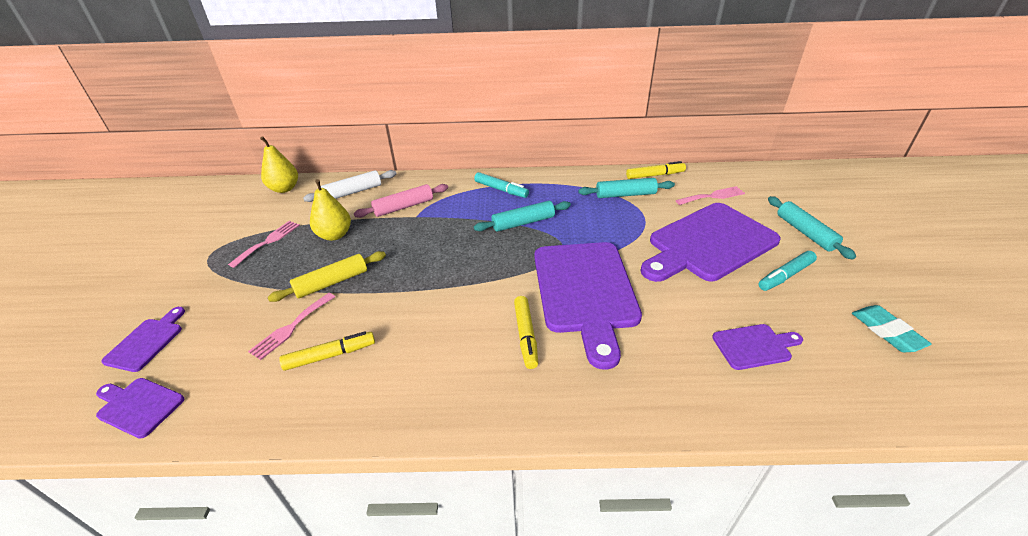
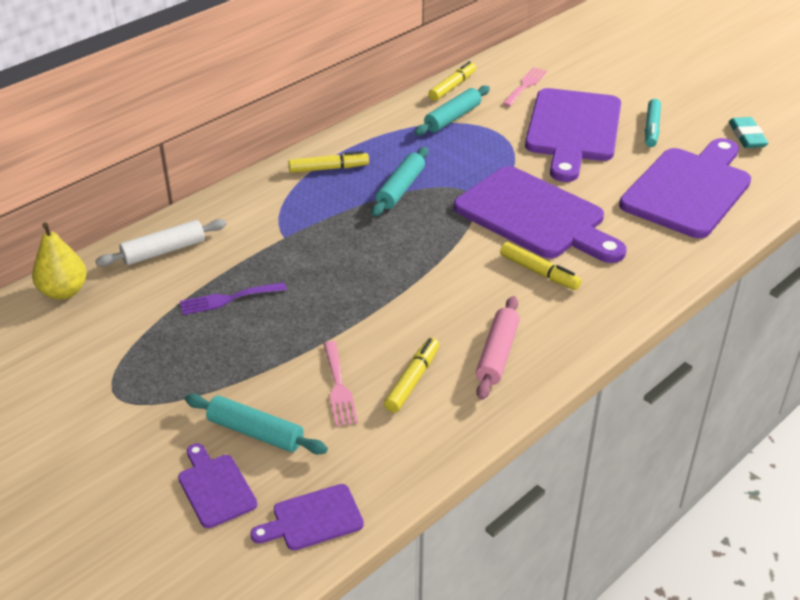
camera: 45 degrees left, 0 degrees up
pink fork [228,221,300,268] -> none
yellow rolling pin [268,251,386,302] -> none
white rolling pin [303,170,396,202] -> white rolling pin turned 45 degrees clockwise [96,219,227,266]
yellow pear [310,179,351,241] -> purple fork [180,282,287,315]
pink rolling pin [354,184,448,218] -> pink rolling pin moved to [476,296,520,400]
turquoise marker [474,172,529,198] -> yellow marker [288,151,369,173]
purple cutting board [712,324,803,370] -> purple cutting board [619,138,751,238], size x2.18
turquoise rolling pin [768,196,856,260] -> turquoise rolling pin moved to [185,394,328,455]
turquoise eraser [852,305,932,352] -> turquoise eraser turned 60 degrees clockwise [729,117,768,148]

